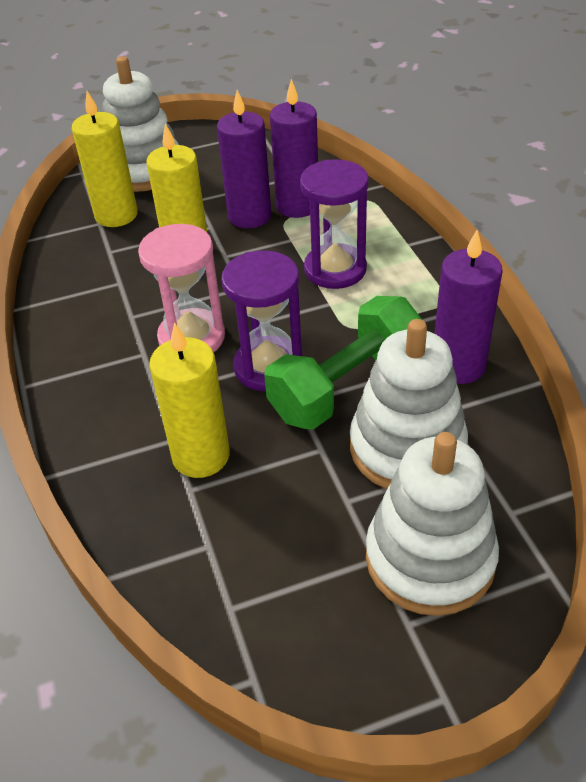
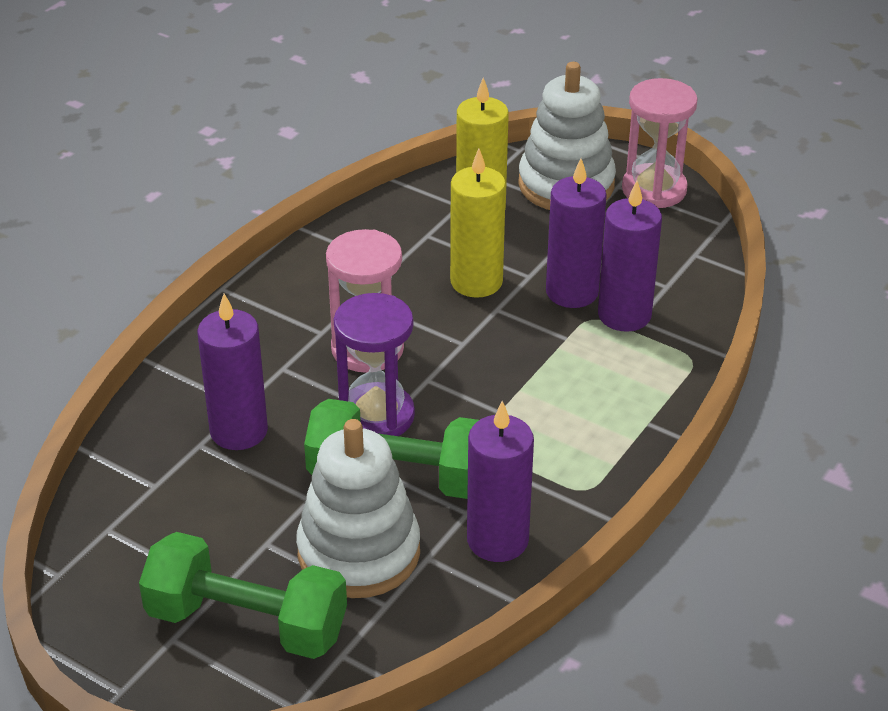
camera: 50 degrees right, 5 degrees down
yellow candle [149,322,230,478] -> purple candle [197,294,268,450]
purple hourglass [300,159,369,289] -> none
white stacking toy [366,432,499,616] -> green dumbbell [139,532,347,659]
none -> pink hourglass [622,78,698,208]

